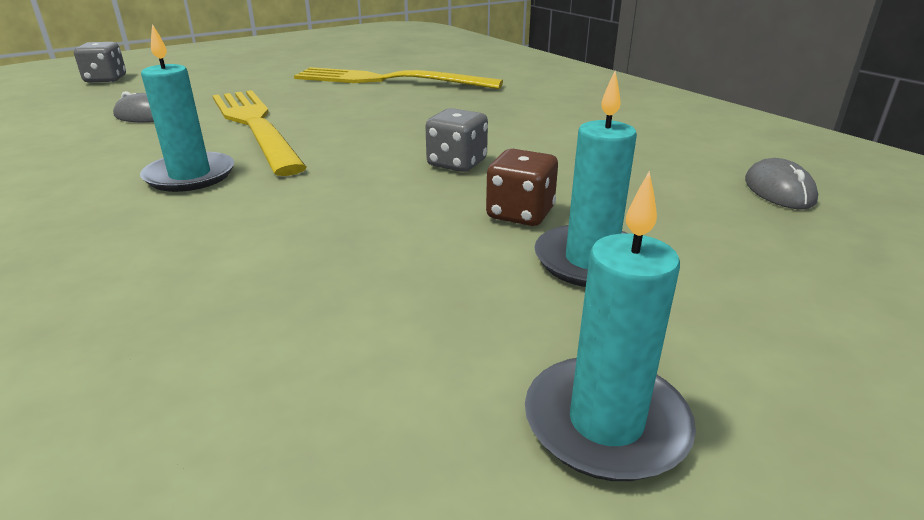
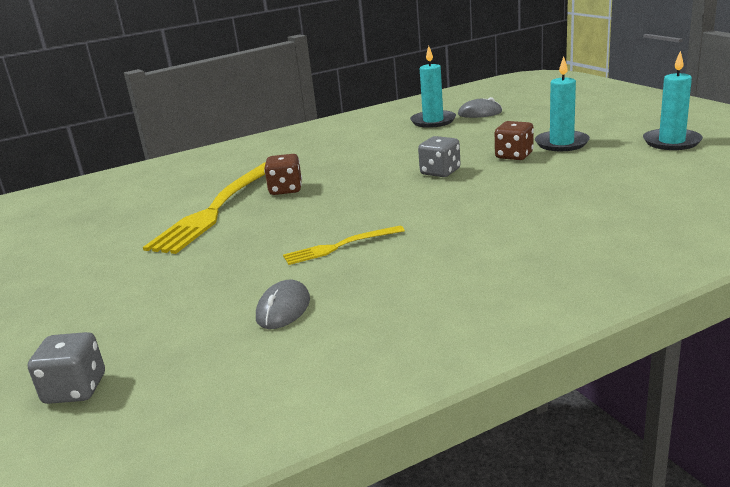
camera: 80 degrees left, 5 degrees down
turquoise candle [140,24,234,192] -> turquoise candle moved to [410,46,456,128]
yellow fork [212,90,307,176] -> yellow fork [283,226,405,265], size x0.51
none -> brown dice [264,154,302,195]

